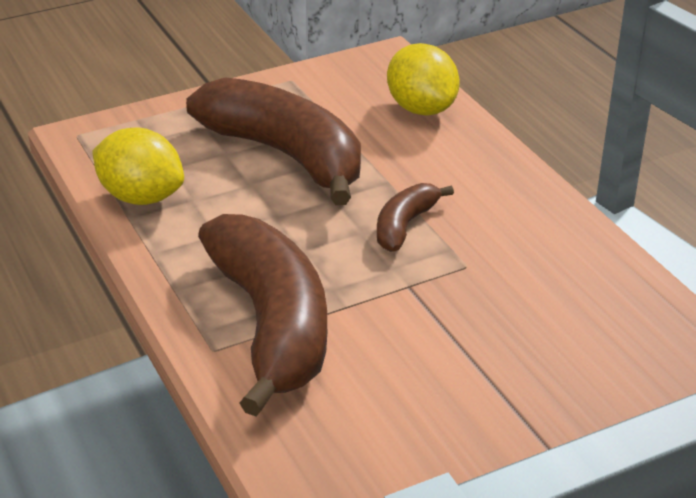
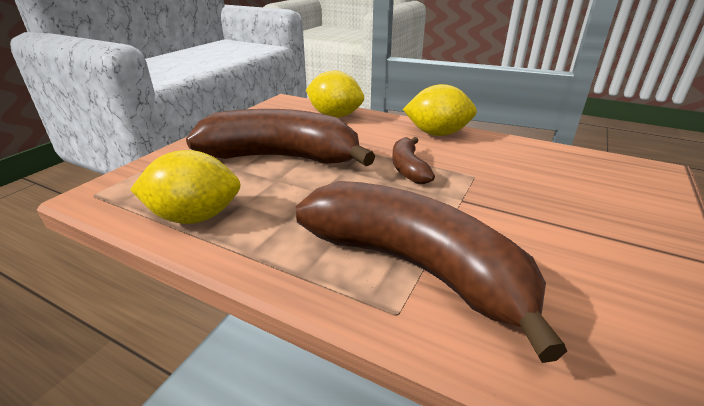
camera: 35 degrees left, 5 degrees down
none -> yellow lemon [403,84,477,136]

